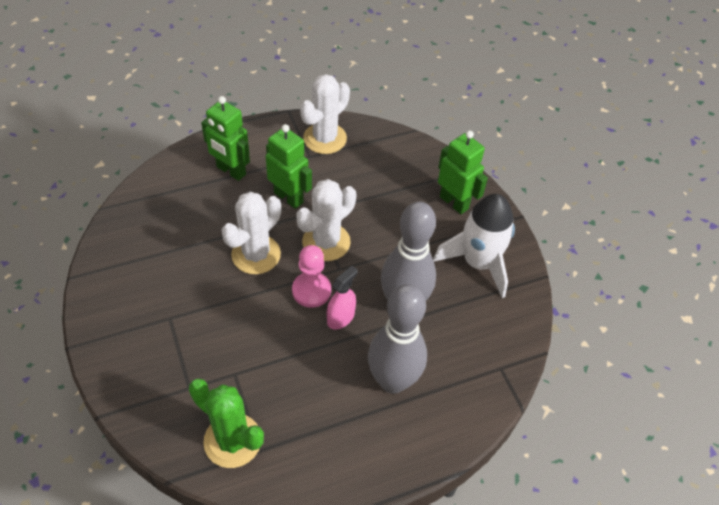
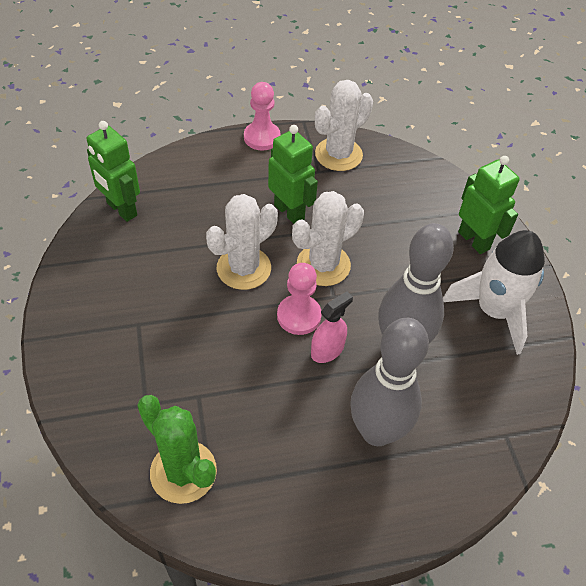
camera: 10 degrees right, 0 degrees up
green robot [201,96,250,181] -> green robot moved to [87,121,140,222]
none -> pink pawn [244,82,281,151]

